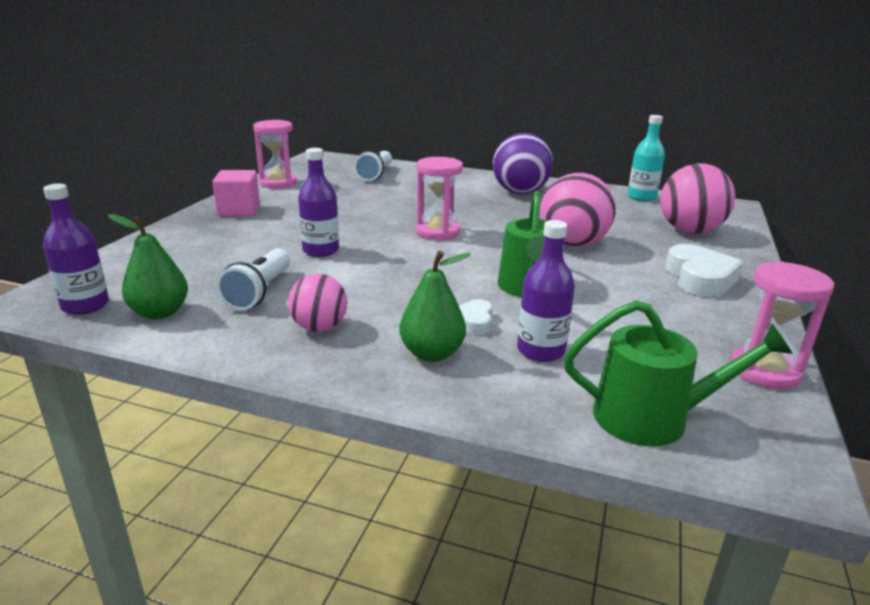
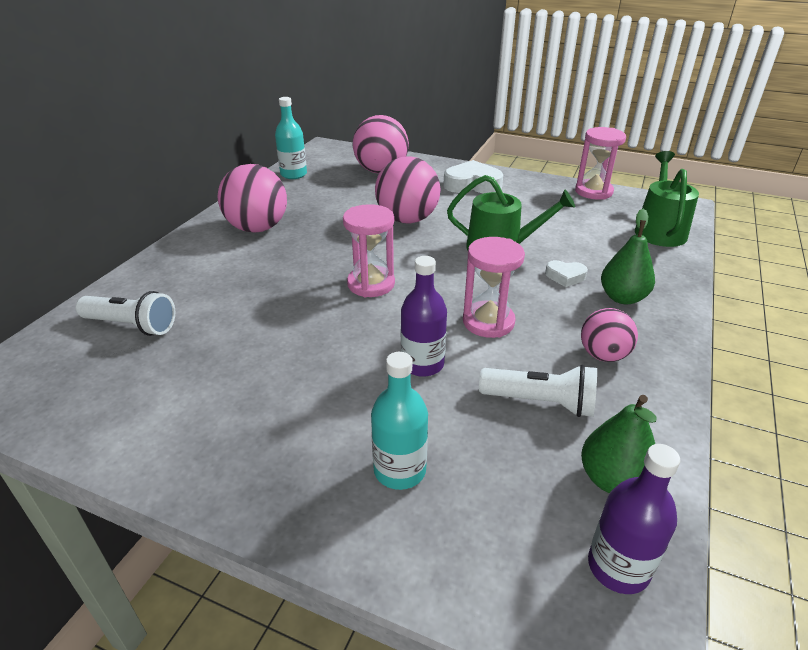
camera: 85 degrees left, 10 degrees up
pink cube [212,170,260,216] -> none
pink hourglass [253,120,297,189] -> pink hourglass moved to [463,237,525,338]
purple ball [493,133,553,194] -> pink ball [218,164,287,233]
purple bottle [517,220,575,362] -> none
none -> turquoise bottle [371,352,428,490]

